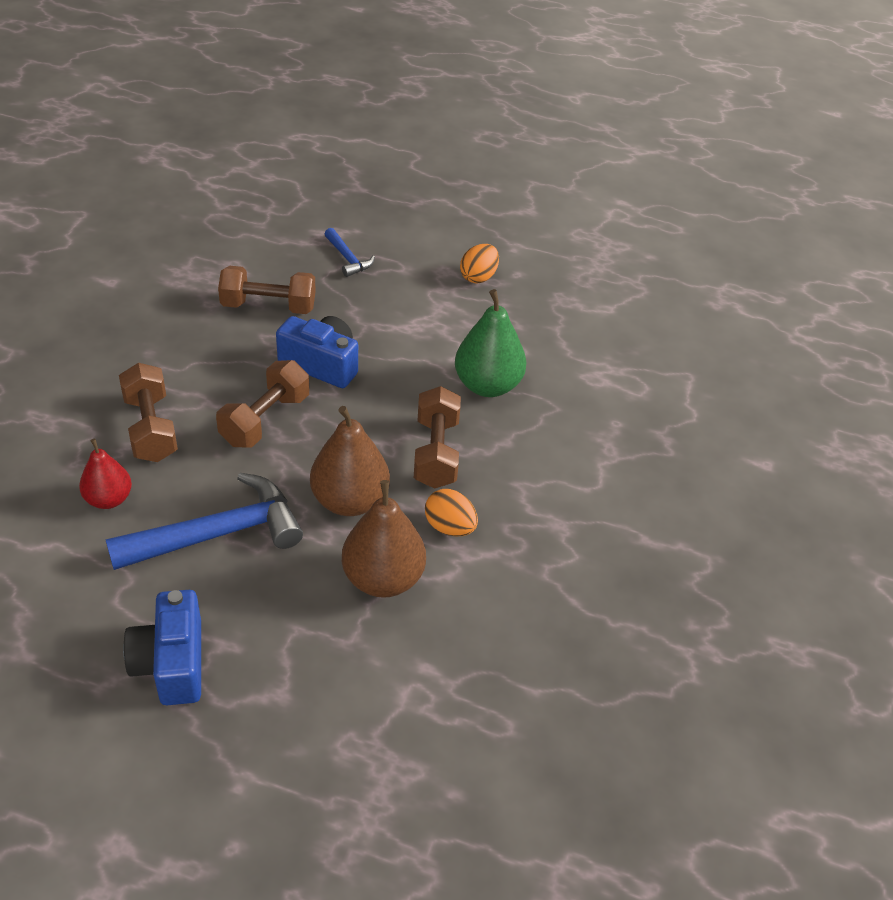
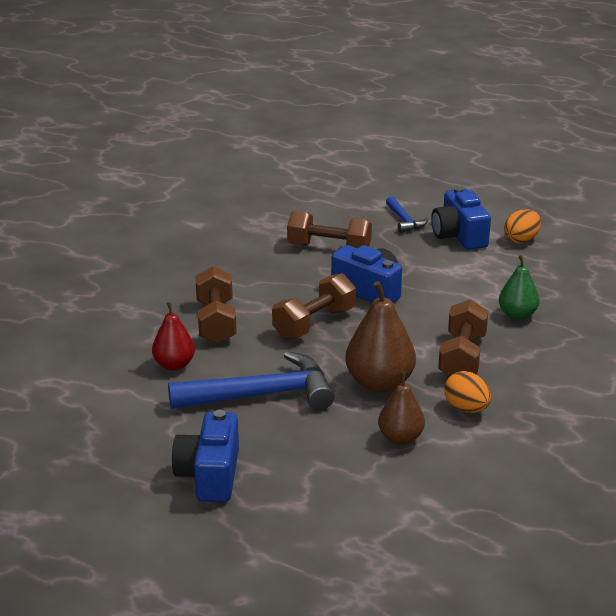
camera: 15 degrees right, 15 degrees down
brown pear [342,480,426,598] -> brown pear [378,372,425,445], size x0.62
green pear [455,289,526,397] -> green pear [499,255,539,320], size x0.62
none -> blue camera [431,187,491,250]

